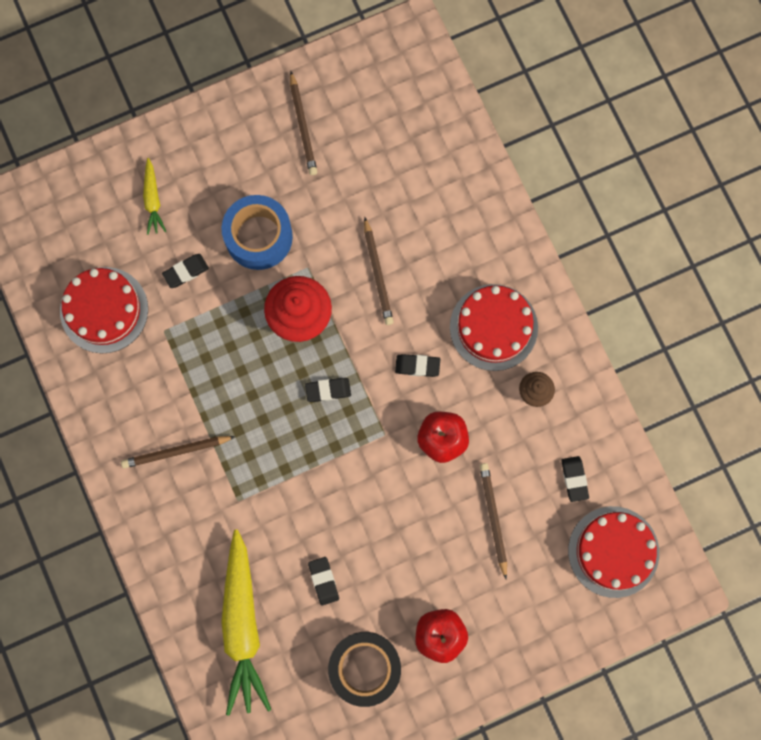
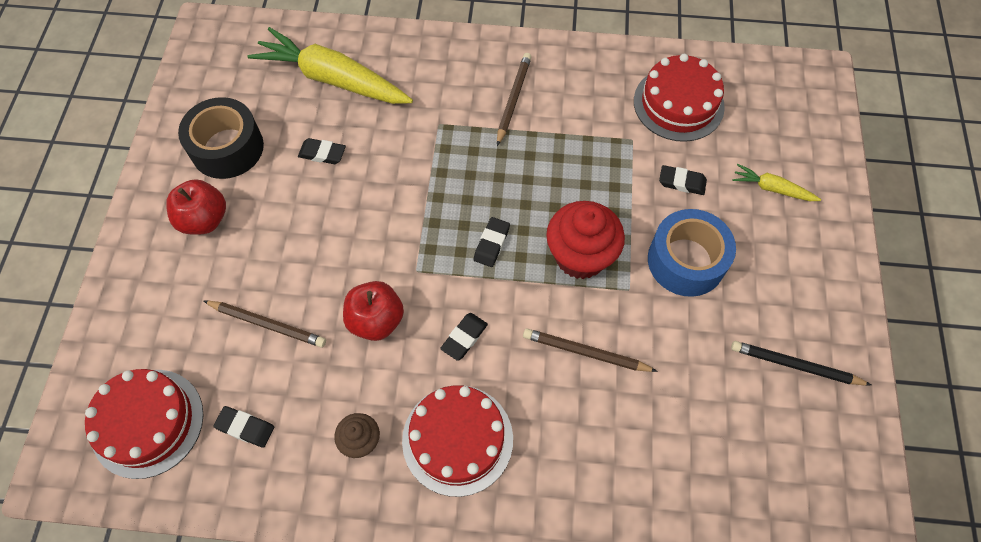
camera: 120 degrees right, 15 degrees down
black eraser [162,254,209,288] -> black eraser turned 75 degrees counterclockwise [659,165,707,195]
brown pencil [290,71,317,175] -> black pencil [731,341,871,385]

